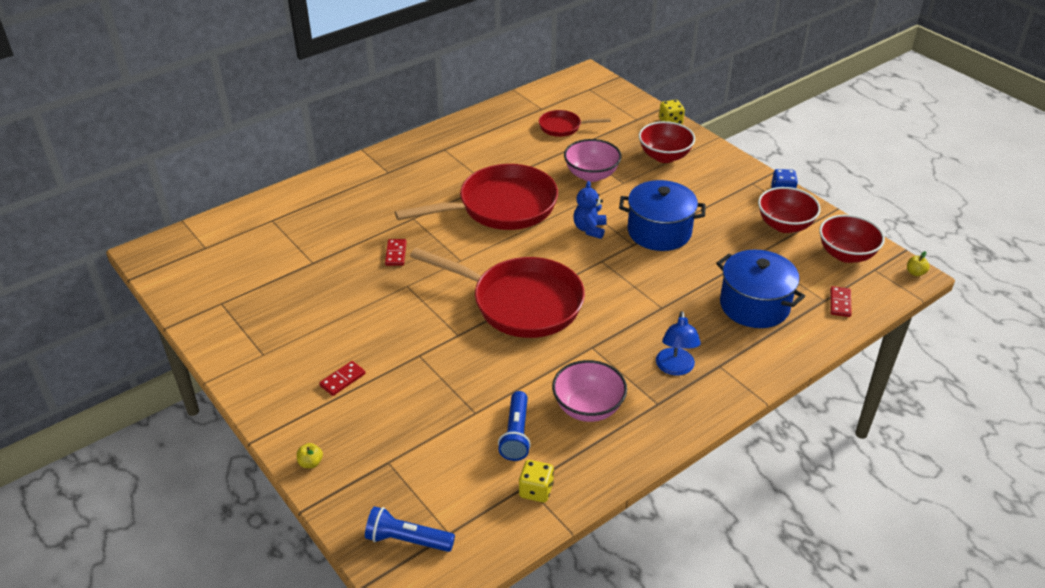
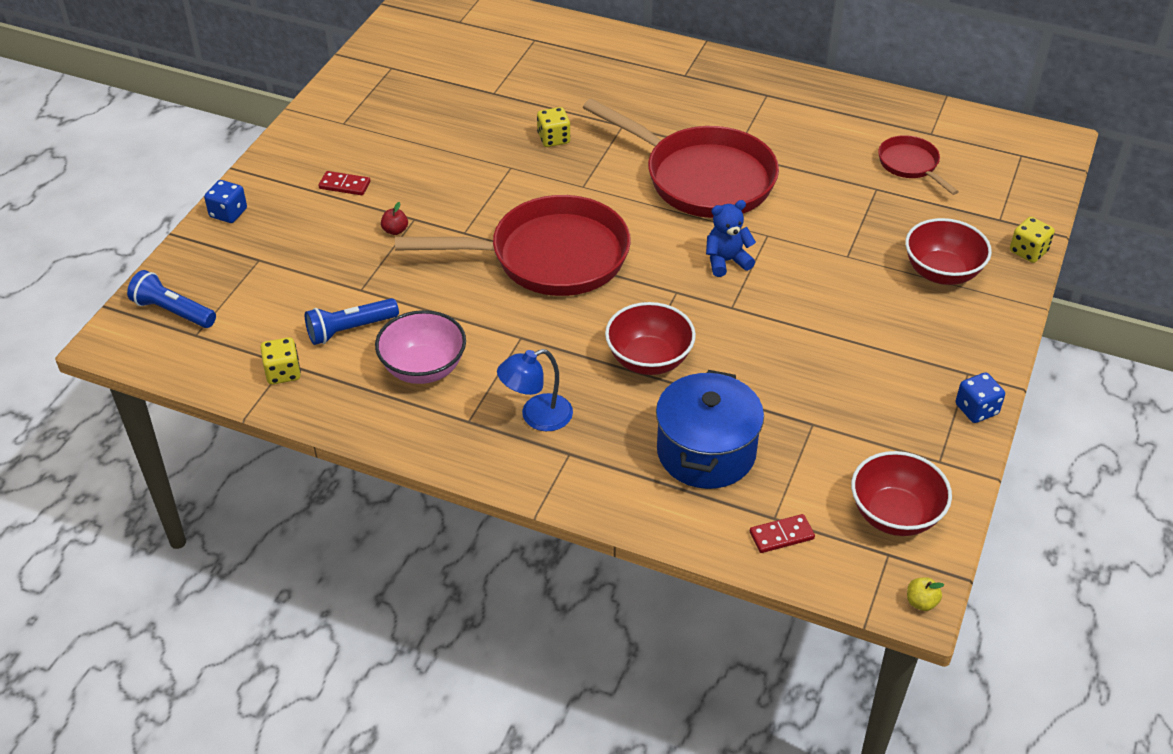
camera: 60 degrees right, 5 degrees up
yellow apple [297,443,323,468] -> blue dice [204,180,247,223]
blue flashlight [365,506,455,552] -> blue flashlight turned 45 degrees counterclockwise [127,270,216,328]
red domino [385,239,406,266] -> yellow dice [537,107,570,147]
red pan [410,248,585,338] -> red pan turned 90 degrees counterclockwise [395,195,631,296]
pink bowl [564,139,622,182] -> none
blue pot [619,180,706,251] -> none
red bowl [758,187,821,233] -> red bowl moved to [605,302,696,375]
none -> red apple [381,202,408,235]

